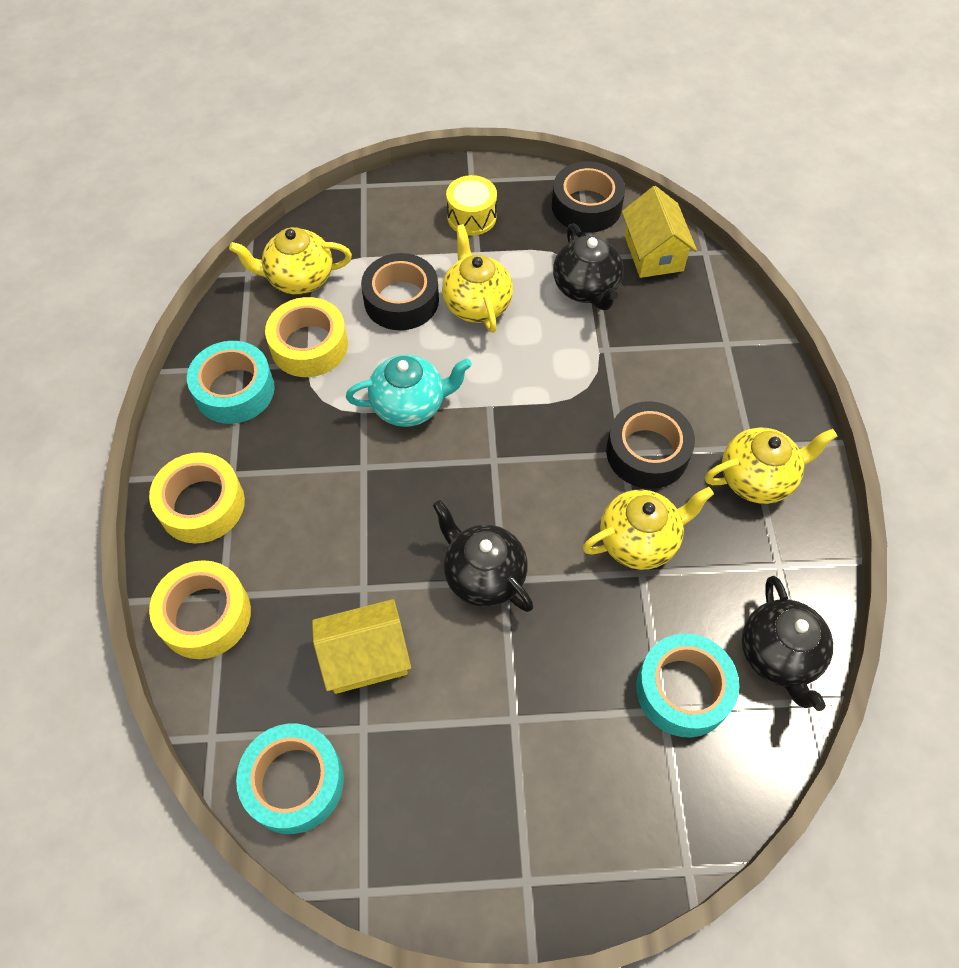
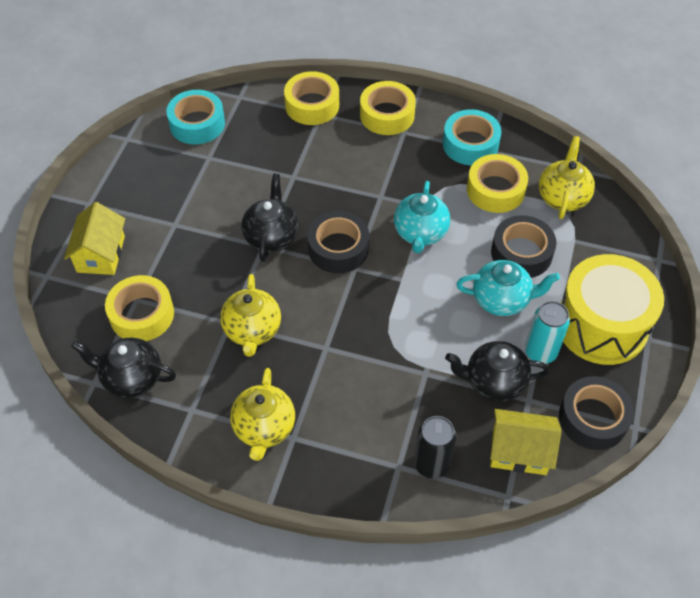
camera: 110 degrees right, 5 degrees down
yellow house [312,599,411,694] -> yellow house moved to [64,202,125,275]
black teapot [433,500,534,612] -> black teapot turned 60 degrees counterclockwise [241,174,298,262]
yellow teapot [442,224,513,333] -> turquoise teapot [456,260,560,316]
yellow drum [446,175,497,236] -> yellow drum [561,254,664,365], size x2.03
black tape [606,401,695,489] -> black tape moved to [307,211,369,274]
turquoise tape [636,633,739,737] -> yellow tape [105,275,174,341]
none -> black can [414,416,456,479]
none -> turquoise can [525,301,570,364]

